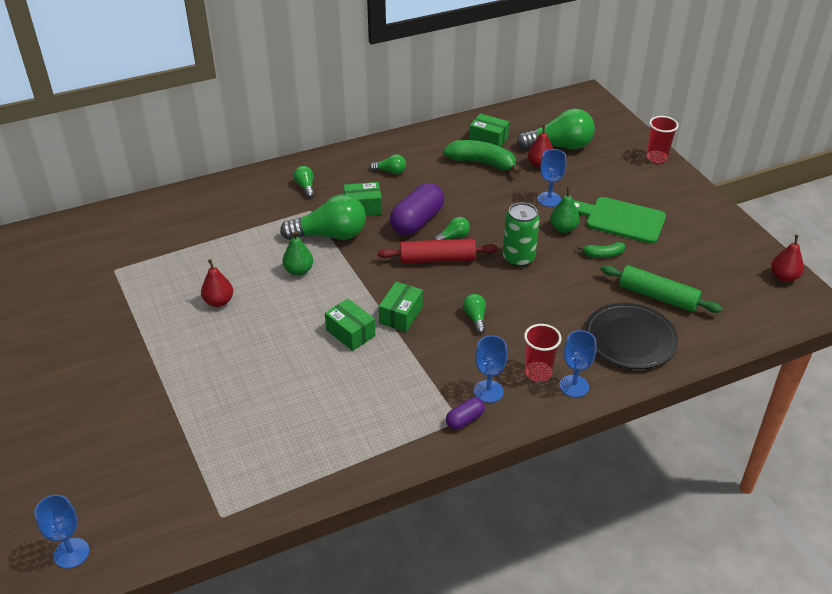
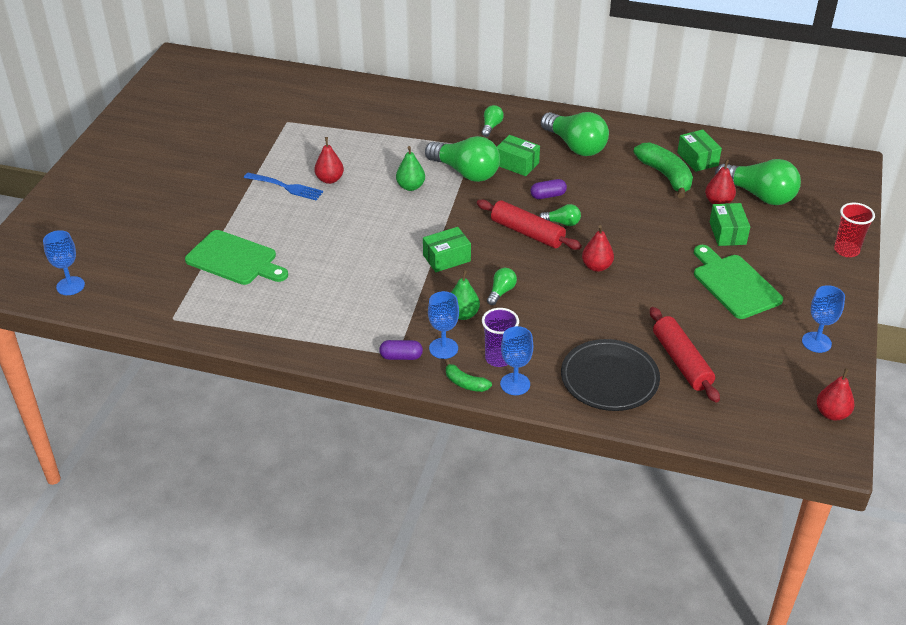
camera: 40 degrees right, 0 degrees up
green box [325,299,375,351] -> green box moved to [710,203,750,246]
green light bulb [370,154,406,174] -> green light bulb [541,112,609,156], size x2.13
purple capsule [390,183,444,235] -> purple capsule [530,179,567,199], size x0.51
green can [503,203,540,267] -> red pear [582,225,614,272]
red cup [524,324,562,382] -> purple cup [482,308,519,367]
blue goblet [537,149,566,207] -> blue goblet moved to [802,285,845,353]
green pear [550,187,580,233] -> green pear moved to [451,270,480,320]
green banana [577,242,625,258] -> green banana moved to [445,360,492,392]
green rolling pin [600,265,723,313] -> red rolling pin [650,307,720,403]
none -> green cutting board [185,230,288,285]
none -> blue fork [244,173,323,200]

